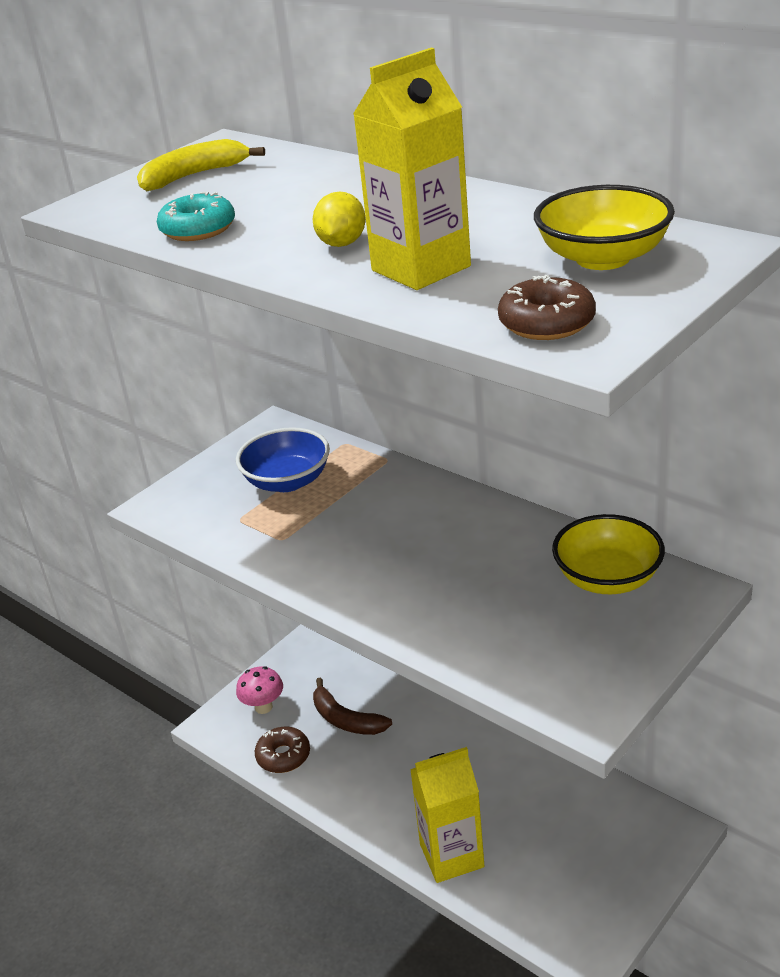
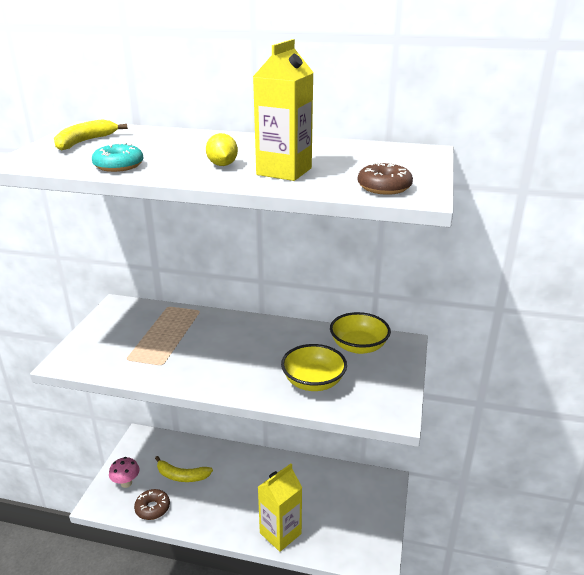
camera: 30 degrees left, 5 degrees down
blue bowl [236,427,330,492] -> none
brown banana [313,678,392,735] -> yellow banana [155,456,213,482]
yellow bowl [534,185,675,270] -> yellow bowl moved to [281,344,347,391]

